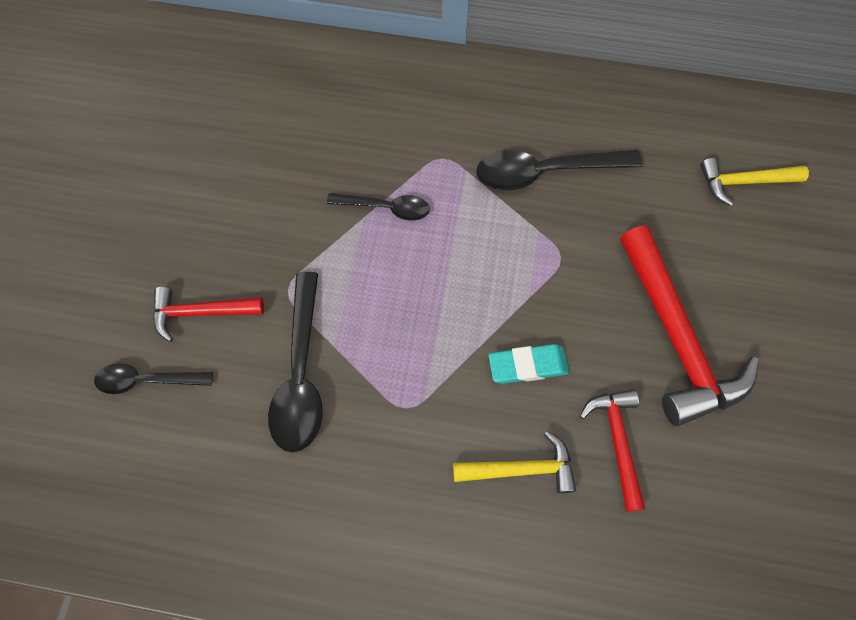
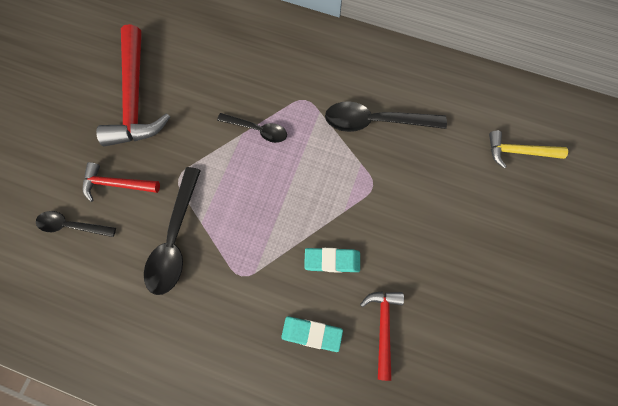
camera: 10 degrees right, 5 degrees up
yellow hammer [453,431,576,493] -> turquoise eraser [281,316,343,352]
red hammer [620,226,759,426] -> red hammer moved to [96,24,170,146]

